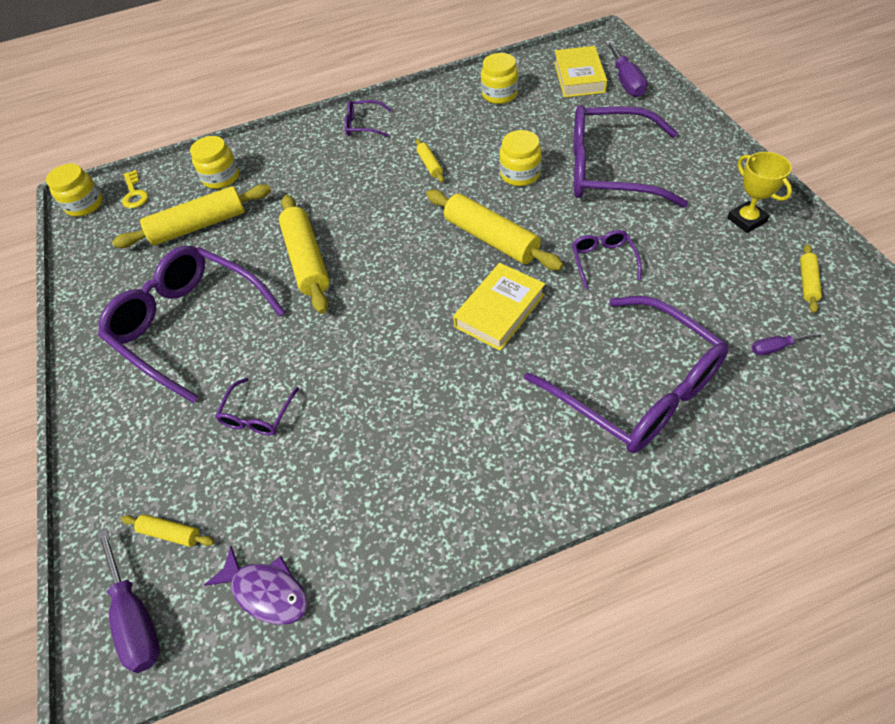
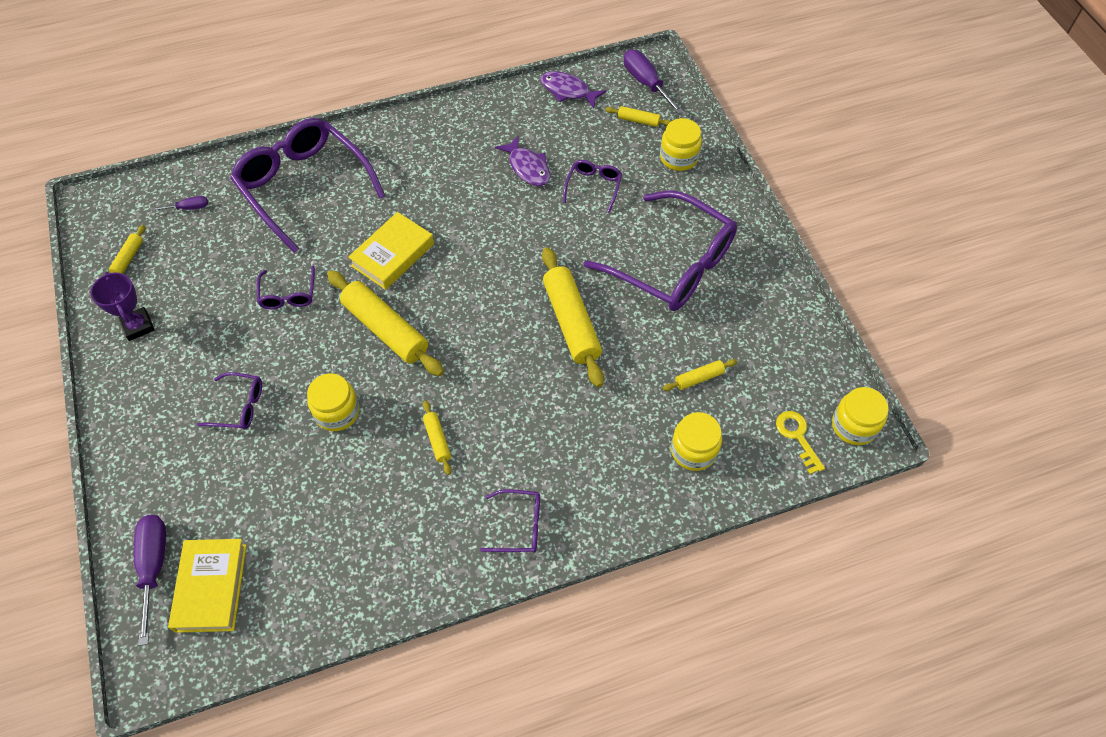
camera: 175 degrees right, 5 degrees up
yellow rolling pin [112,184,271,248] -> yellow rolling pin [663,359,737,391], size x0.47
yellow jar [481,53,518,104] -> yellow jar moved to [660,118,702,171]
purple glasses [574,105,688,208] -> purple glasses [197,372,262,430], size x0.44
yellow trophy [727,152,792,233] -> purple trophy [90,272,155,341]
none -> purple fish [495,135,550,186]

